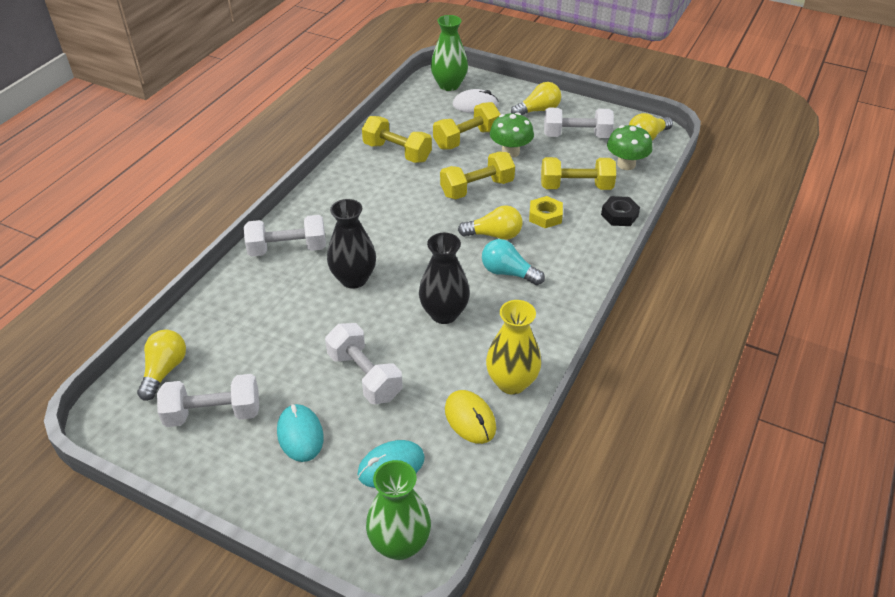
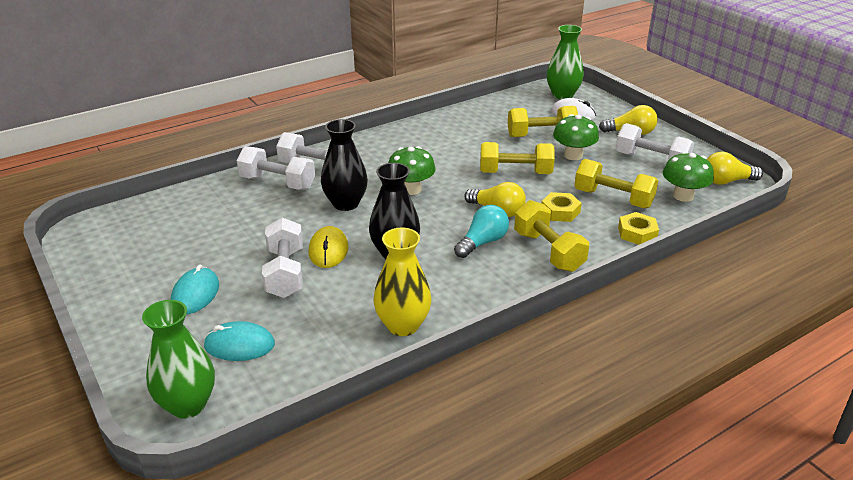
camera: 30 degrees right, 10 degrees down
yellow light bulb [137,330,186,401] -> none
white dumbbell [157,374,259,427] -> white dumbbell moved to [237,146,315,190]
yellow dumbbell [362,116,432,163] -> yellow dumbbell moved to [514,200,589,272]
yellow mouse [445,390,496,444] -> yellow mouse moved to [308,226,348,268]
turquoise light bulb [482,239,545,285] -> turquoise light bulb turned 75 degrees clockwise [454,205,509,258]
black nut [601,196,640,226] -> yellow nut [618,212,659,245]
none -> green mushroom [388,146,436,195]

